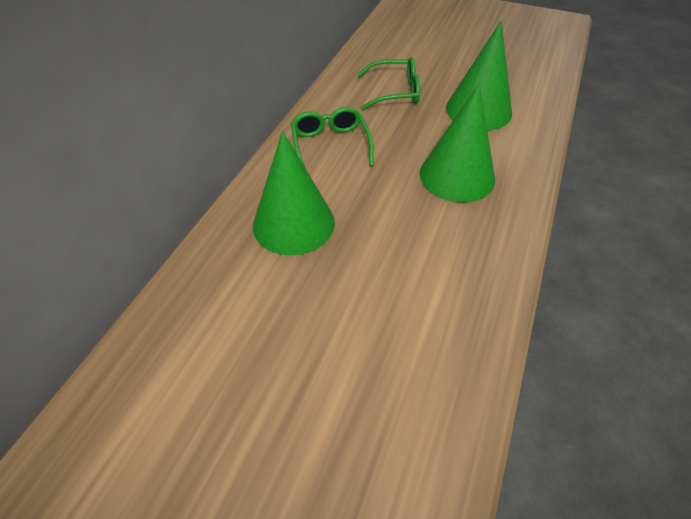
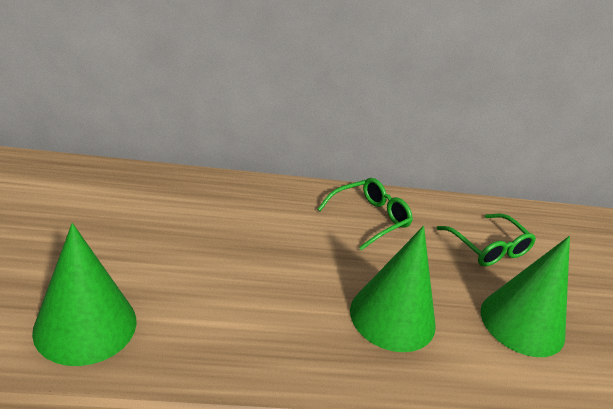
camera: 60 degrees right, 15 degrees down
green cone [253,131,335,255] -> green cone moved to [32,223,137,366]

